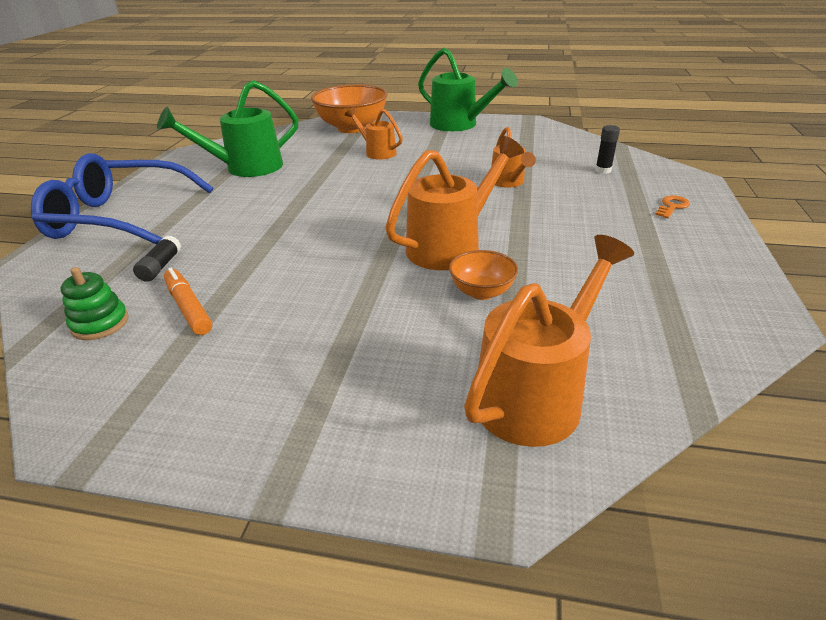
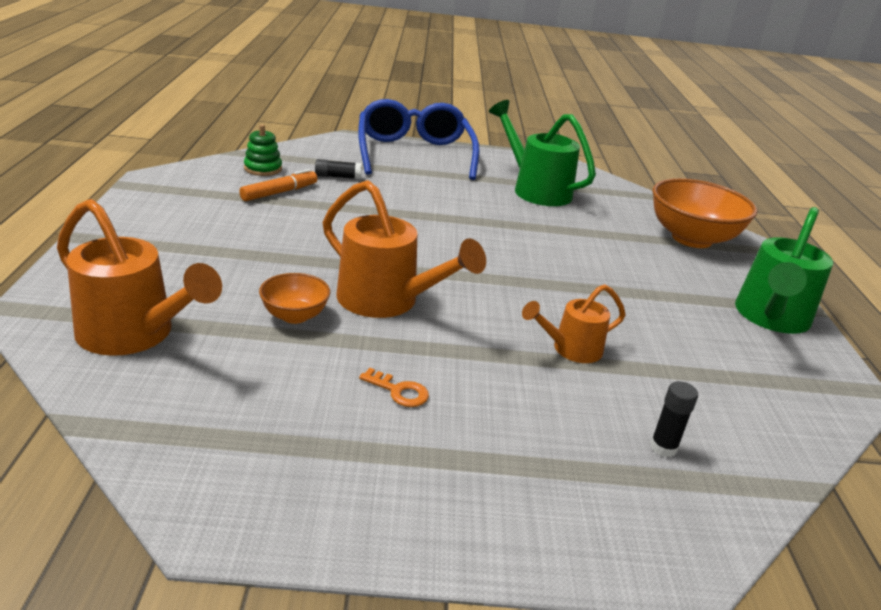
camera: 75 degrees right, 5 degrees down
orange watering can [345,107,403,159] -> none
orange key [655,196,690,218] -> orange key moved to [359,368,429,407]

